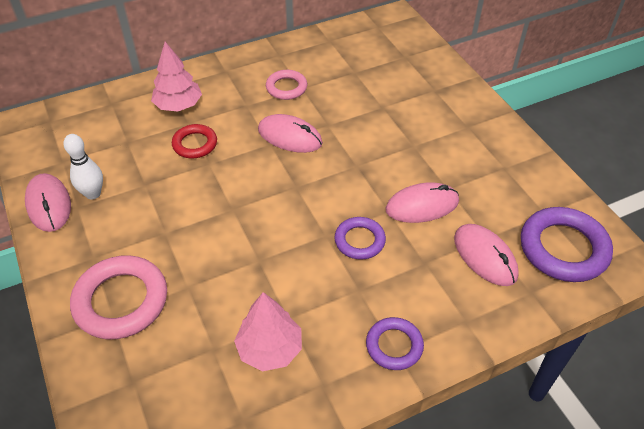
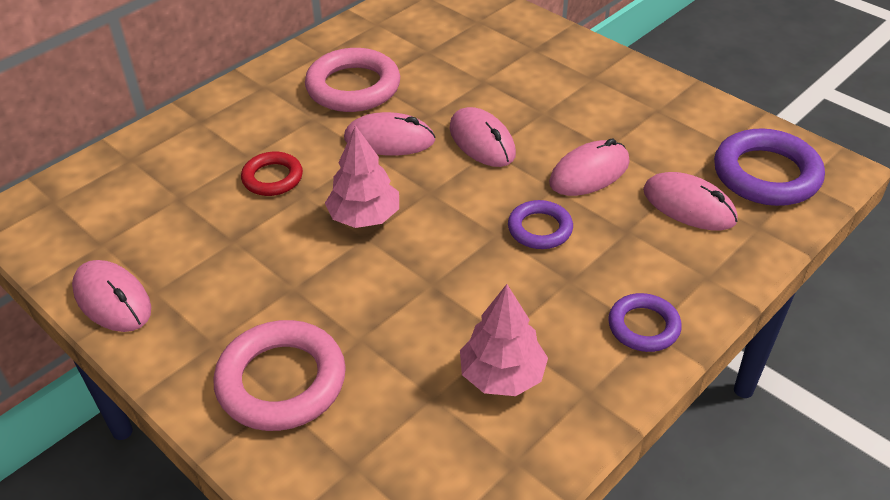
camera: 20 degrees left, 5 degrees down
white bowling pin [63,134,103,200] -> none
pink tree [151,42,202,112] -> pink tree moved to [325,125,399,228]
pink ring [266,70,307,100] -> pink ring [305,48,400,112], size x1.73
none -> pink mouse [450,107,516,167]

